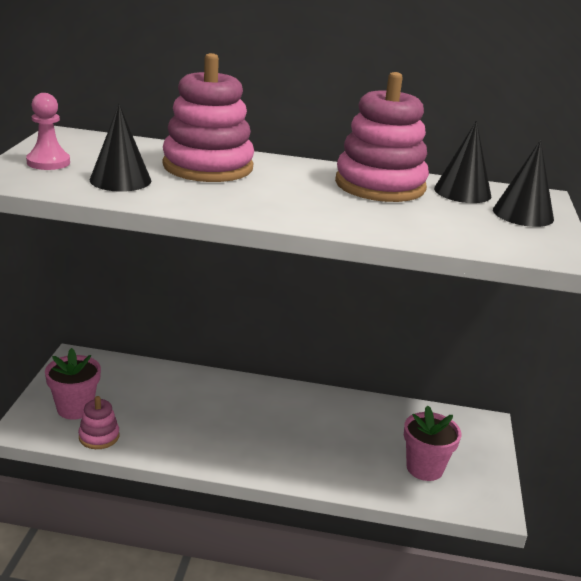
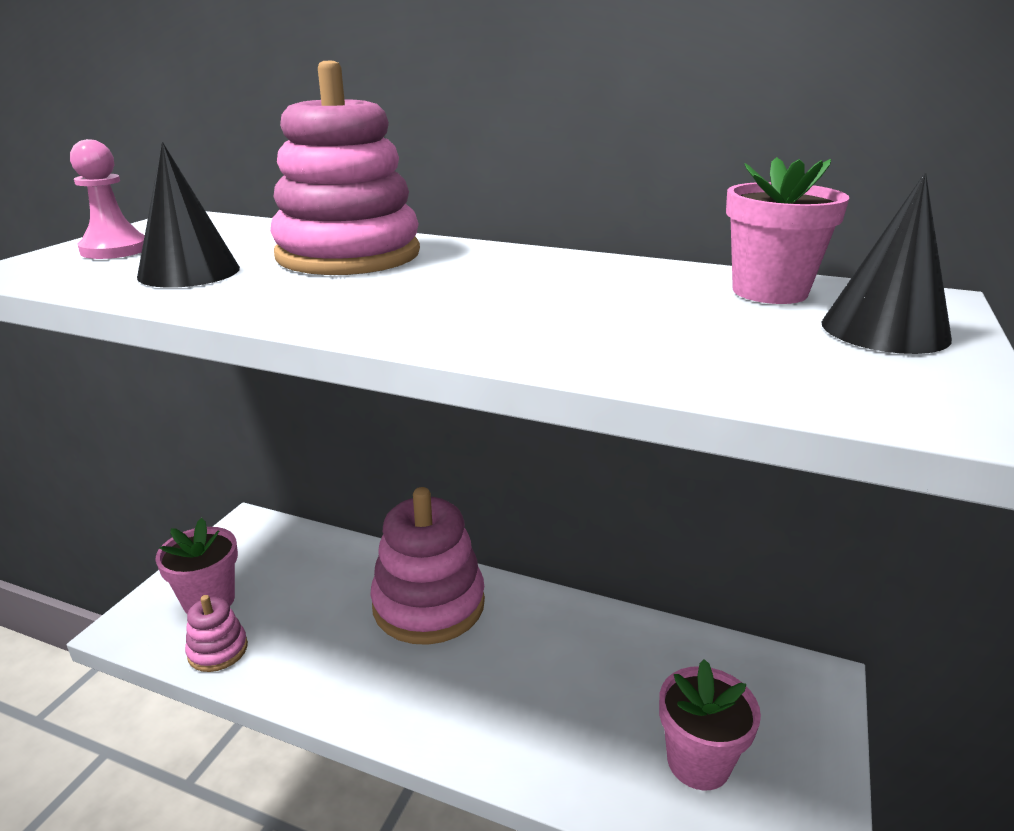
camera: 15 degrees right, 0 degrees up
pink stacking toy [335,72,429,202] -> pink stacking toy moved to [370,487,485,645]
black cone [434,121,491,203] -> pink flower pot [726,157,849,304]

